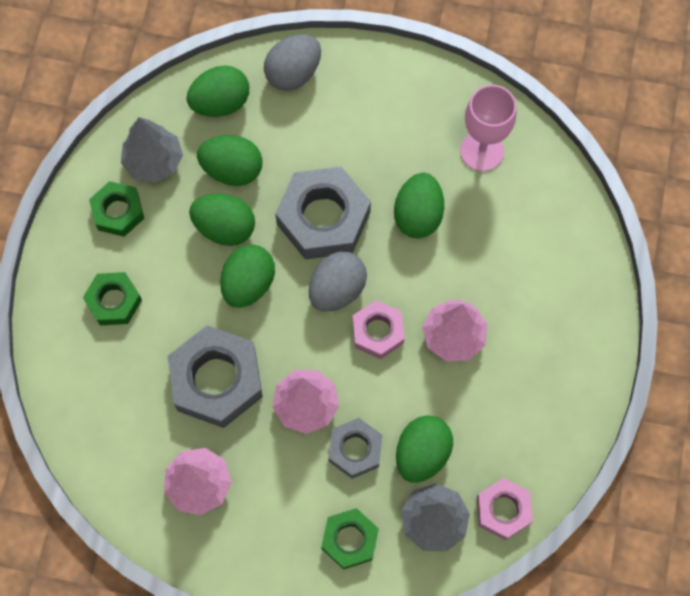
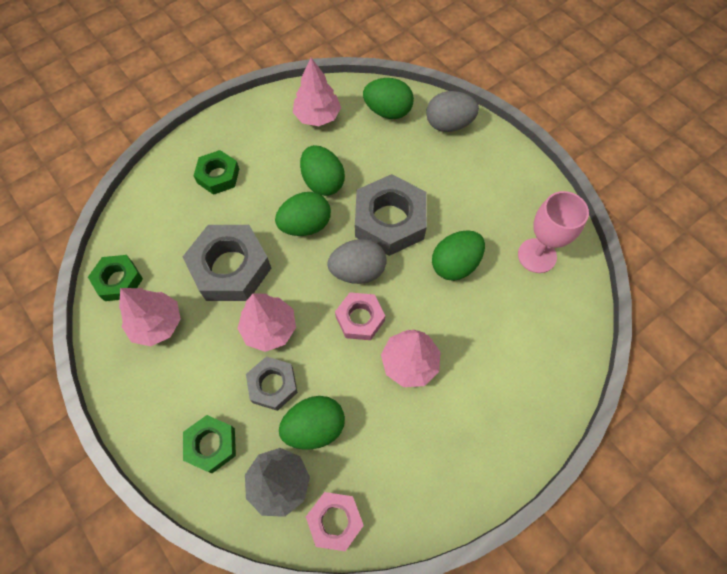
camera: 40 degrees right, 5 degrees down
green nut [89,181,144,237] -> green nut moved to [88,255,143,301]
grey tree [121,117,183,183] -> pink tree [293,58,341,126]
green egg [197,135,263,186] -> none

